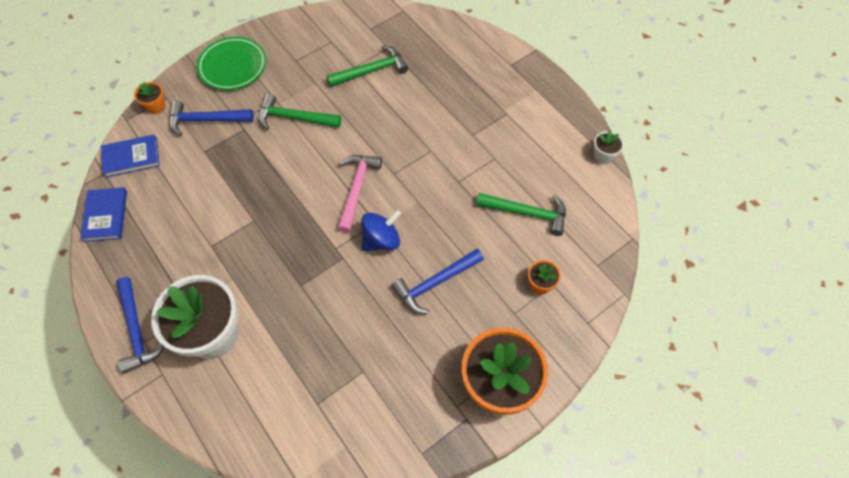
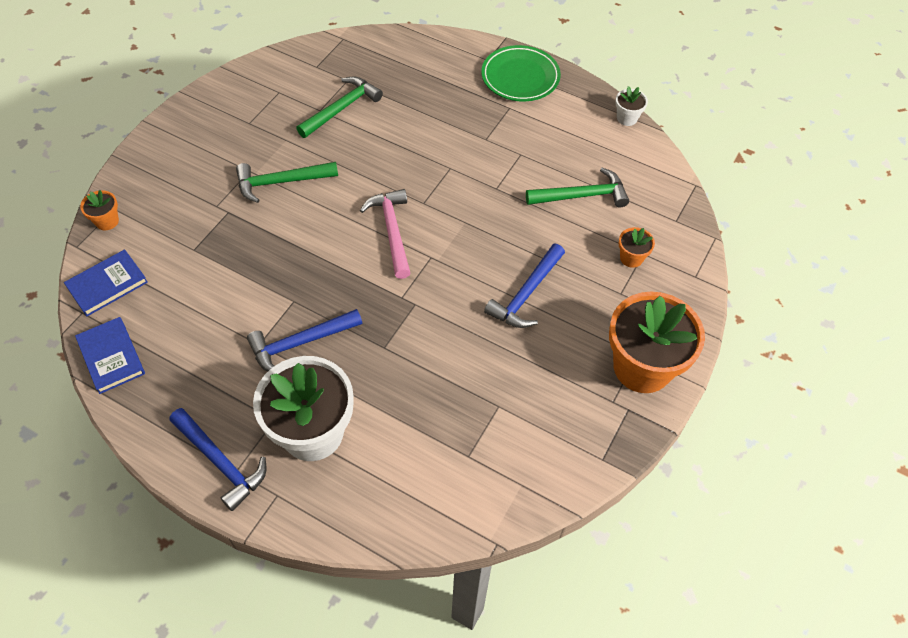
camera: 25 degrees left, 5 degrees down
blue hammer [169,100,254,136] -> blue hammer moved to [247,309,362,372]
green plate [197,37,266,90] -> green plate moved to [481,45,561,101]
blue spinning top [361,210,401,251] -> none

